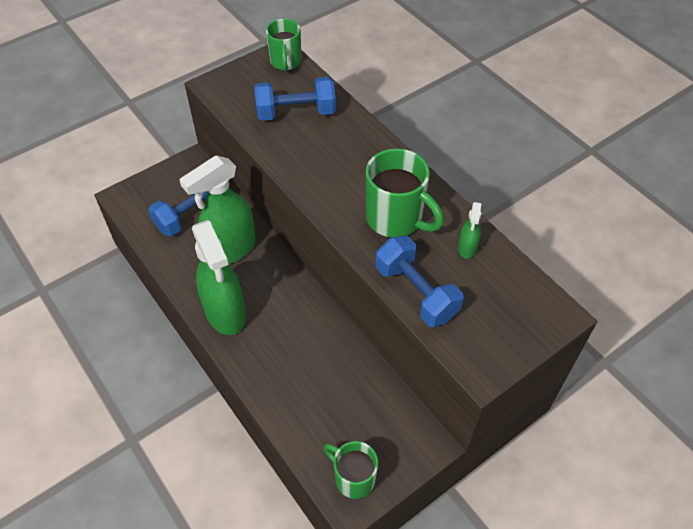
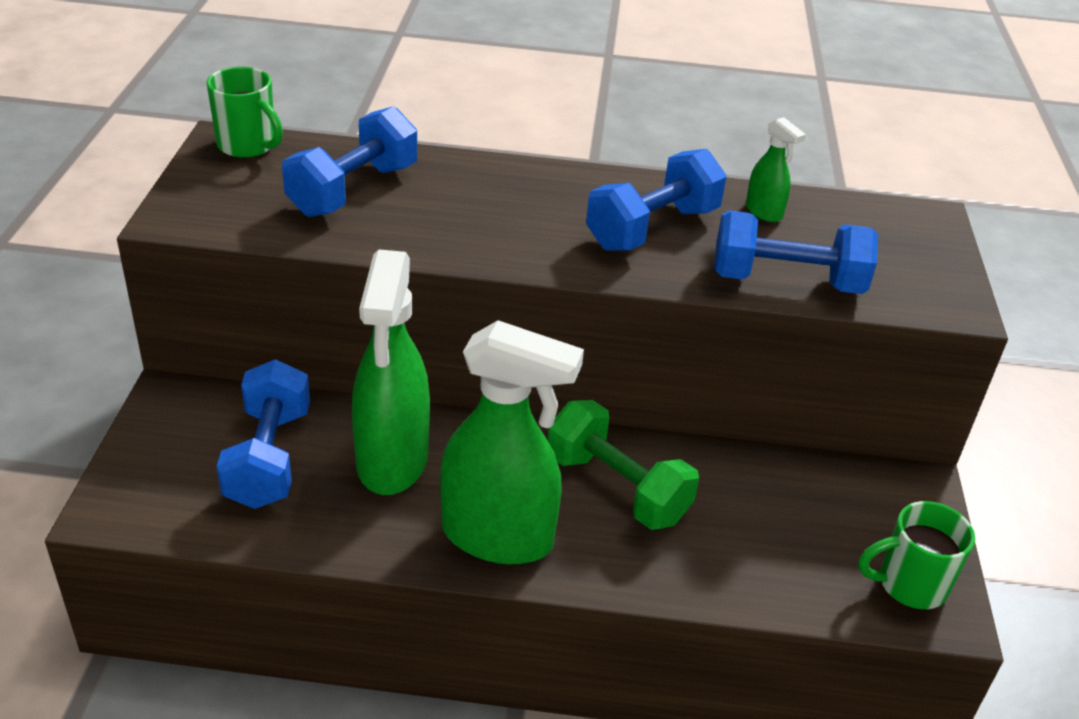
camera: 50 degrees left, 15 degrees down
green mug [366,148,444,237] -> blue dumbbell [586,149,727,251]
none -> green dumbbell [547,400,699,530]

